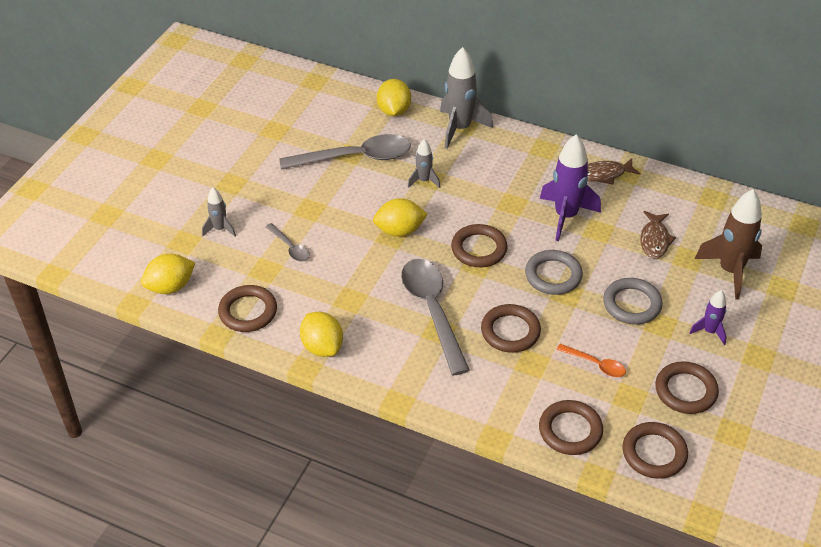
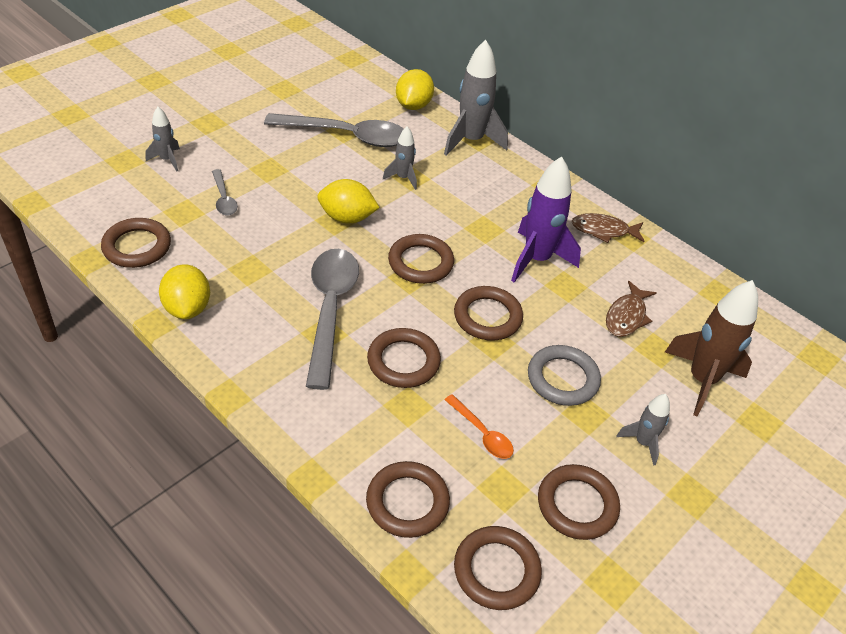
camera: 15 degrees right, 0 degrees up
yellow lemon [141,254,195,294] -> none
grey ring [525,250,583,295] -> brown ring [454,286,523,341]
purple rocket [689,290,727,345] -> grey rocket [616,394,670,466]

